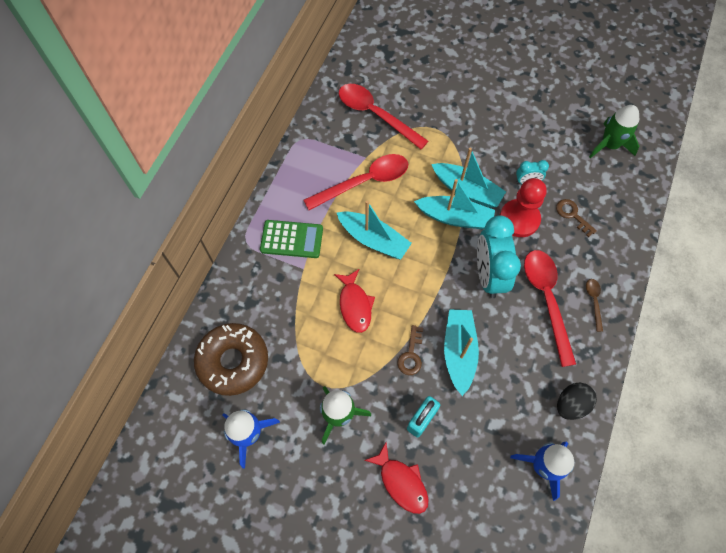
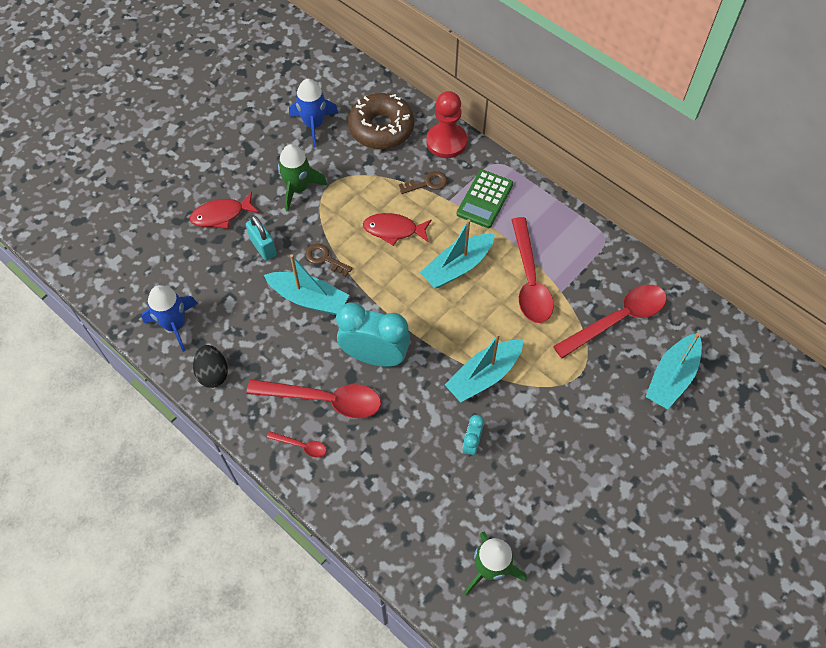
camera: 110 degrees right, 5 degrees down
turquoise boat [414,179,495,229] -> turquoise boat moved to [646,333,702,410]
red pawn [500,178,547,237] -> red pawn moved to [426,91,467,158]
brown key [556,199,597,237] -> brown key moved to [399,171,447,194]
brown spoon [586,279,603,332] -> red spoon [267,431,327,457]

